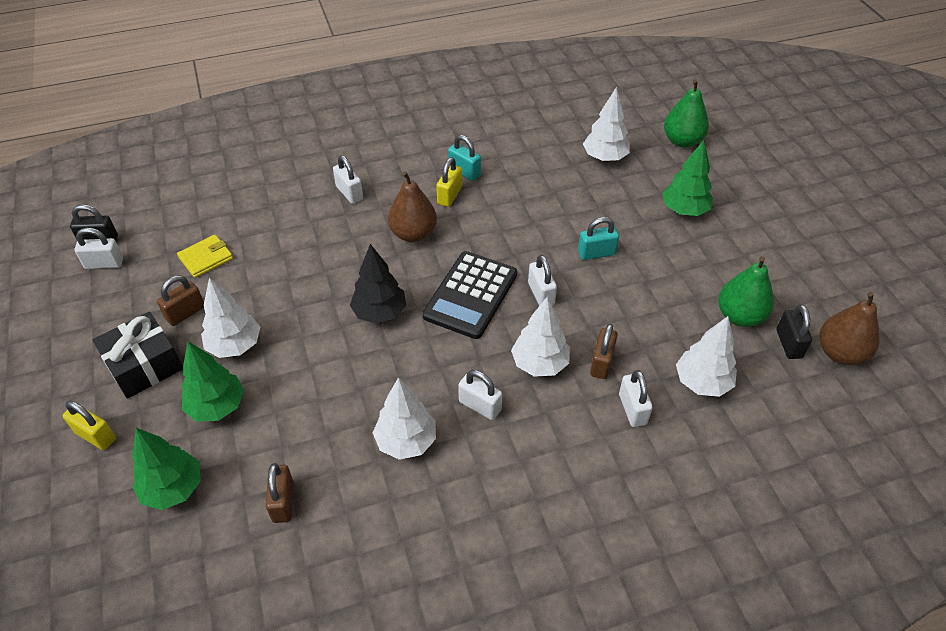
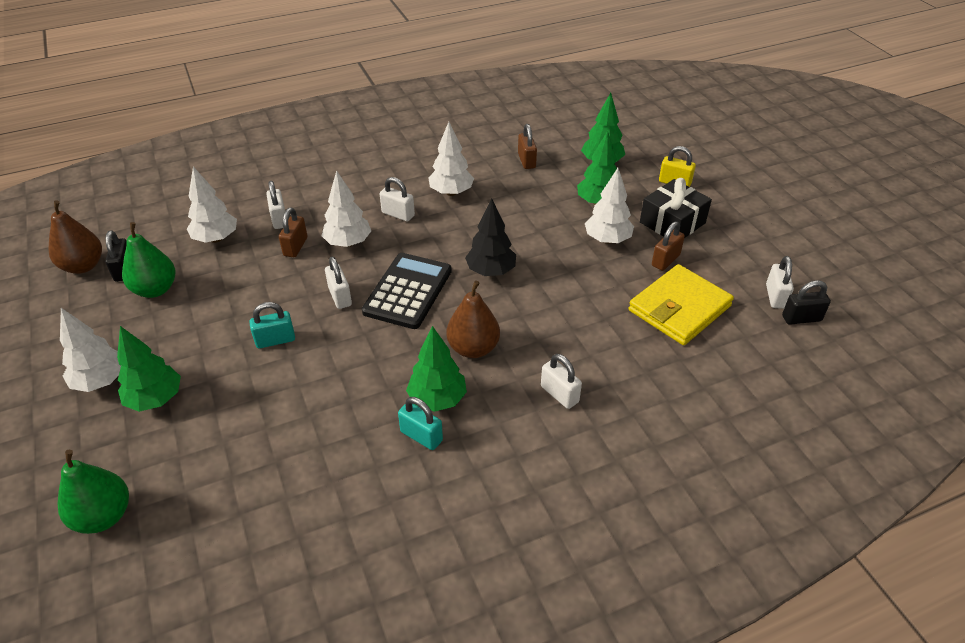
camera: 175 degrees right, 5 degrees down
white padlock [75,228,123,269] -> white padlock turned 75 degrees counterclockwise [766,256,794,309]
yellow wallet [177,235,233,278] -> yellow wallet [629,264,734,345], size x1.86
yellow padlock [436,157,462,207] -> green tree [406,326,467,412]
white tree [583,87,630,162] -> white tree moved to [60,308,121,392]

